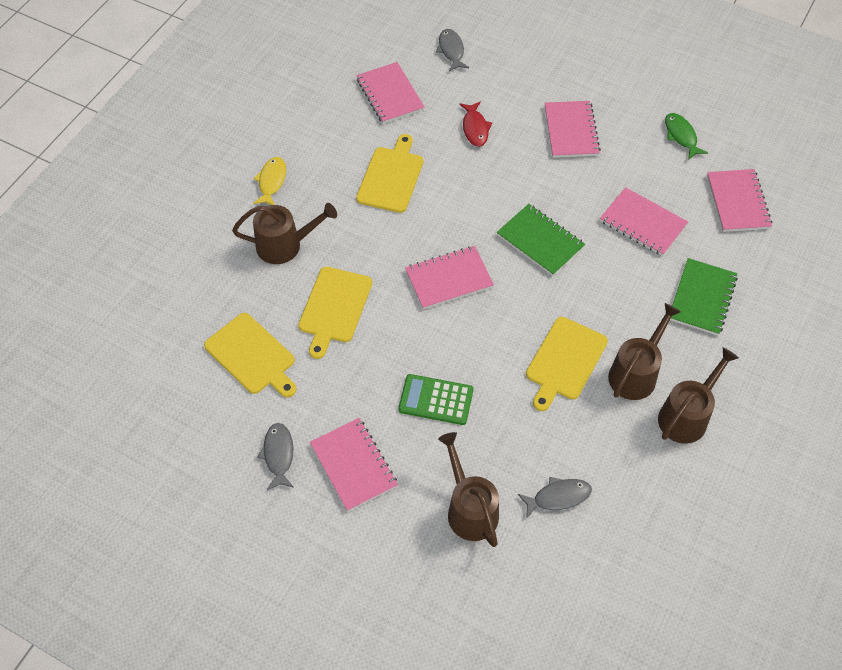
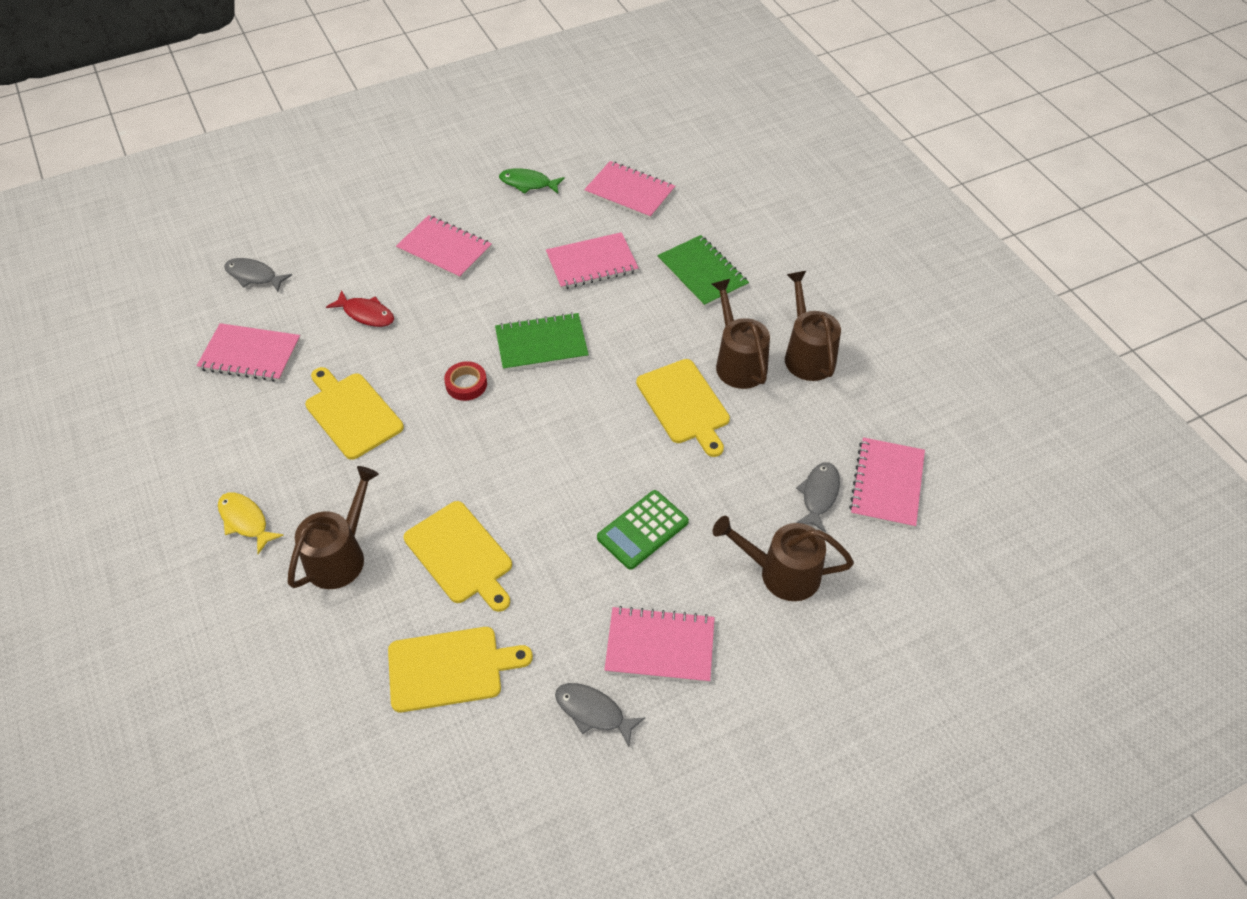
camera: 55 degrees left, 5 degrees down
pink notebook [405,246,494,309] -> pink notebook moved to [849,437,925,528]
none -> red tape [444,361,487,401]

